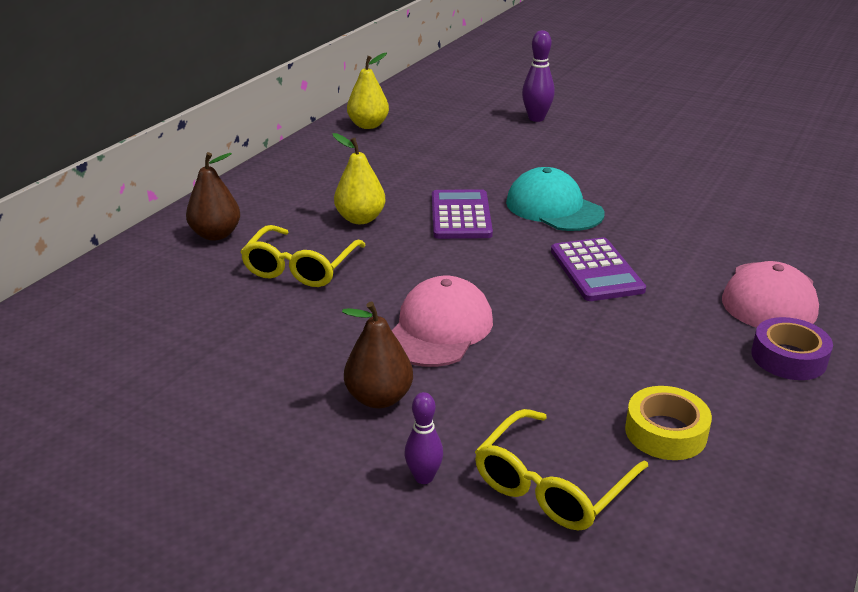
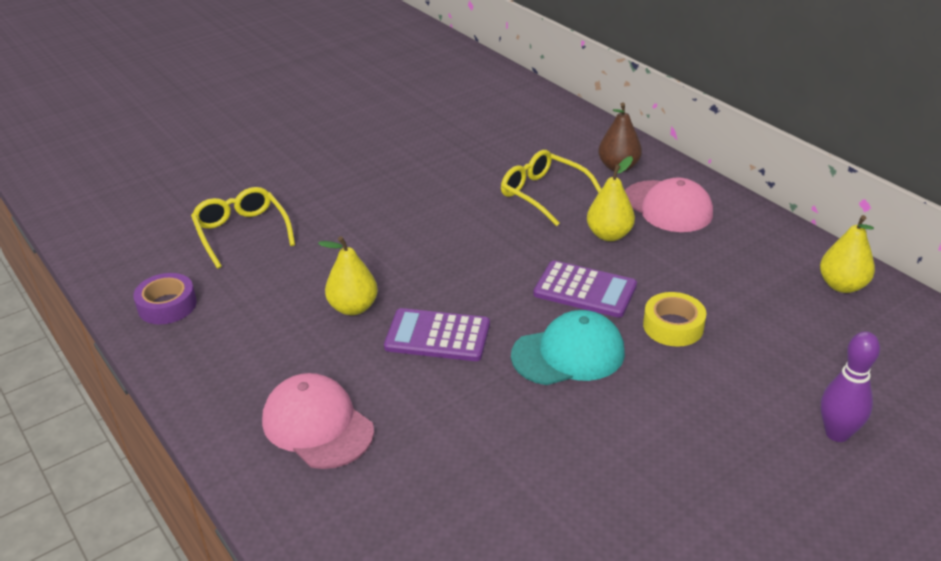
camera: 115 degrees right, 5 degrees up
brown pear [342,301,413,408] -> none
pink cap [392,276,493,367] -> pink cap moved to [625,177,713,232]
purple bowling pin [405,392,443,484] -> none
yellow tape [625,386,712,460] -> yellow tape moved to [643,292,706,347]
purple tape [751,317,833,380] -> purple tape moved to [133,273,197,324]
none -> yellow pear [318,236,378,315]

